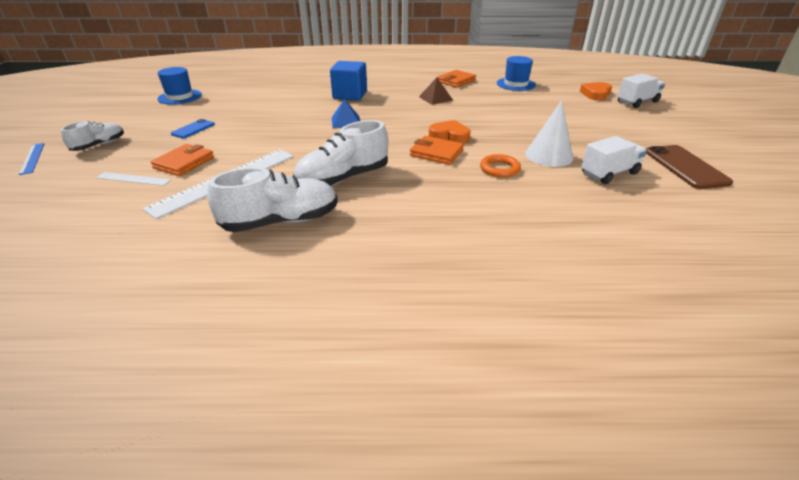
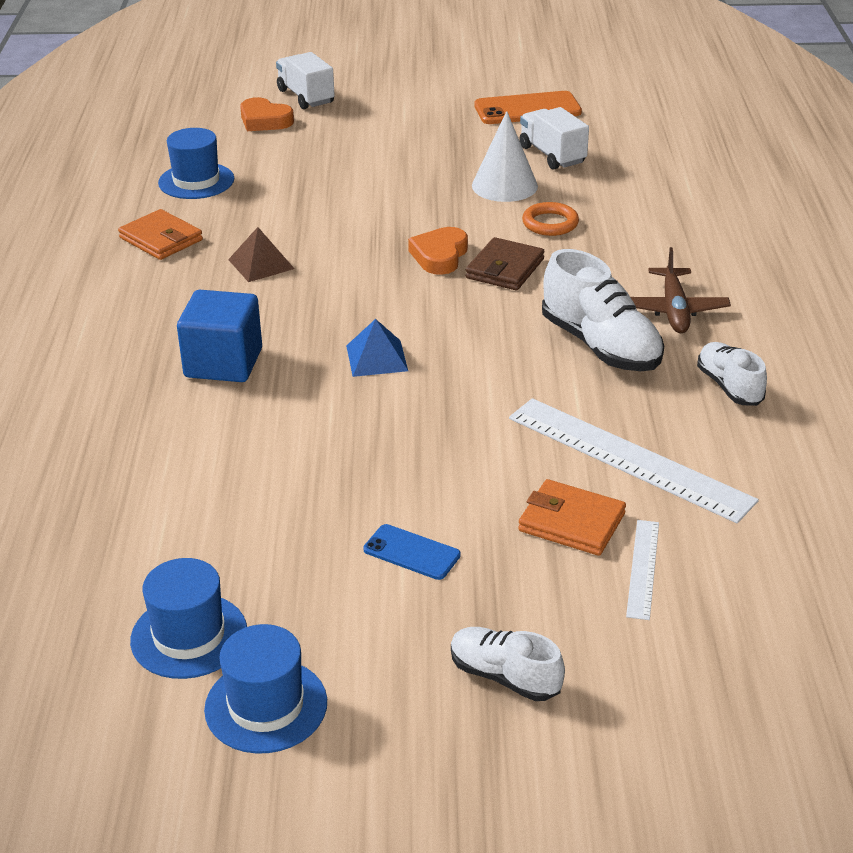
camera: 90 degrees left, 0 degrees up
blue ruler [19,143,45,175] -> none
white shoe [207,167,338,232] -> white shoe [697,342,767,406], size x0.60
orange wallet [410,136,464,165] -> brown wallet [466,237,544,290]
brown phone [646,145,733,189] -> orange phone [474,91,582,124]
none -> blue hat [204,624,327,754]
none -> brown plane [631,247,731,333]

